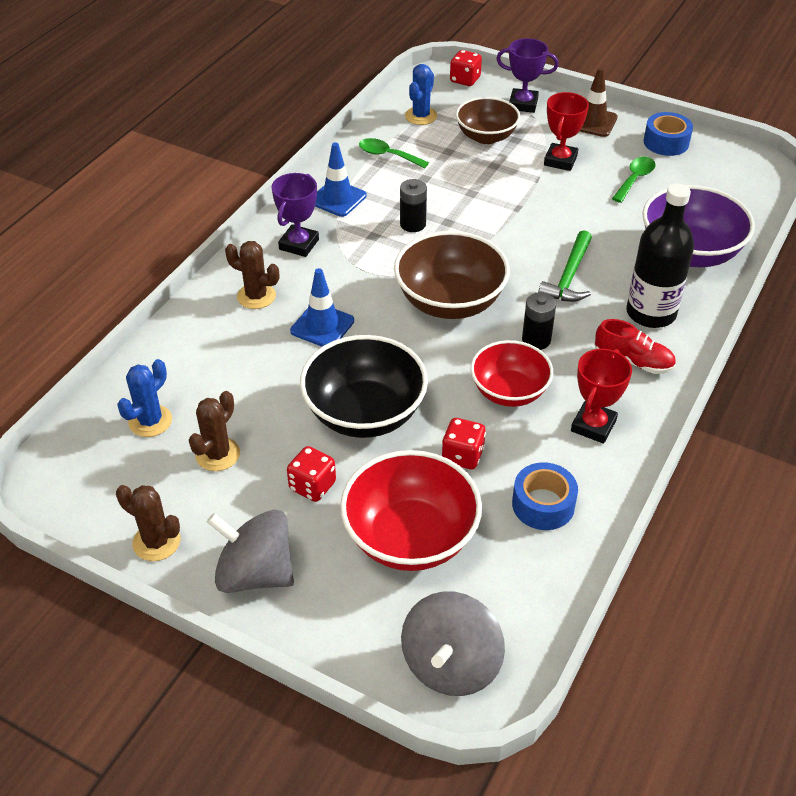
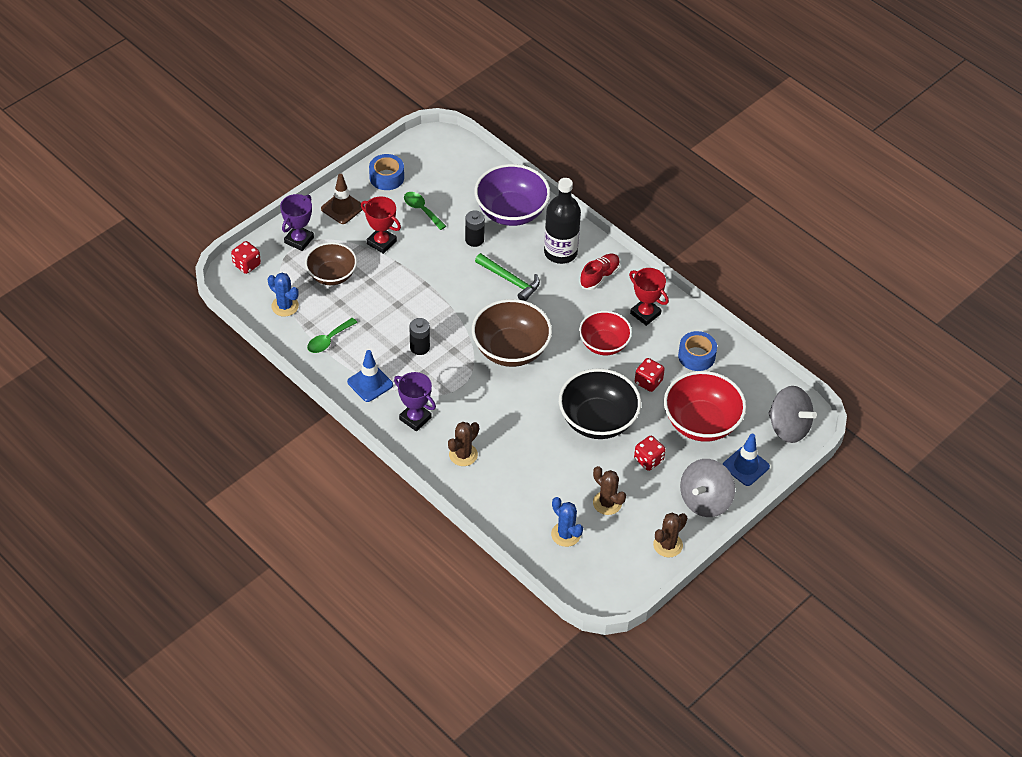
camera: 75 degrees left, 5 degrees up
blue traffic cone [290,268,354,347] -> blue traffic cone moved to [723,434,770,486]
black battery [522,292,556,350] -> black battery moved to [465,210,485,247]

